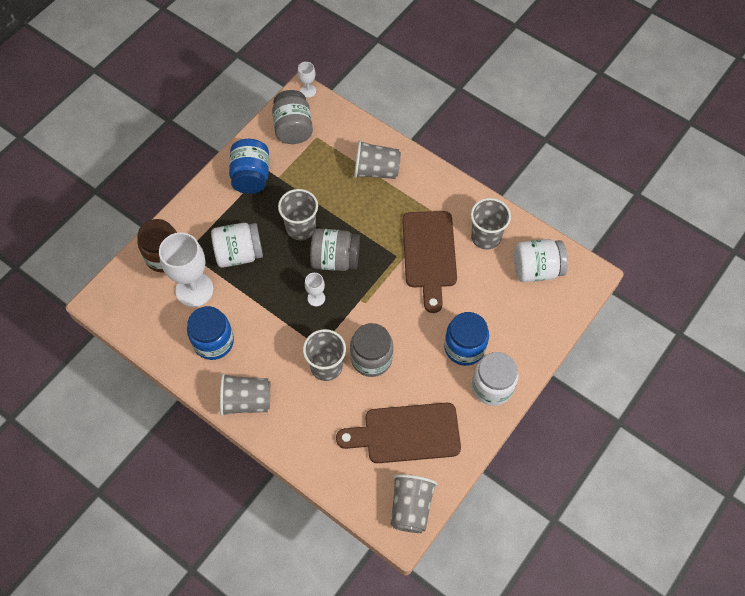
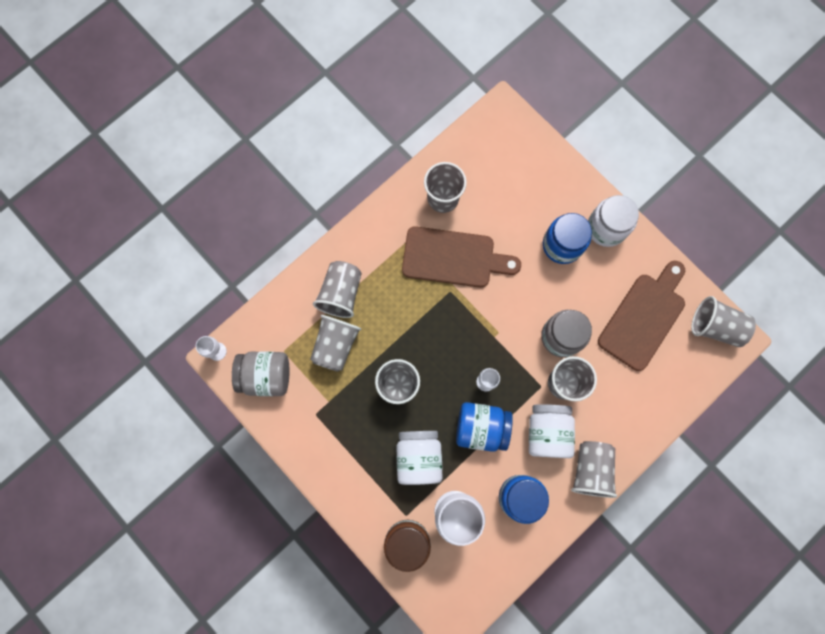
camera: 80 degrees left, 15 degrees up
blue jar [229,139,269,194] -> blue jar moved to [456,402,513,452]
grey jar [310,228,360,271] -> none
brown cutting board [336,403,461,463] -> brown cutting board turned 150 degrees counterclockwise [598,261,685,371]
white jar [514,239,568,282] -> white jar moved to [529,404,575,458]
none -> grey cup [310,315,361,372]

